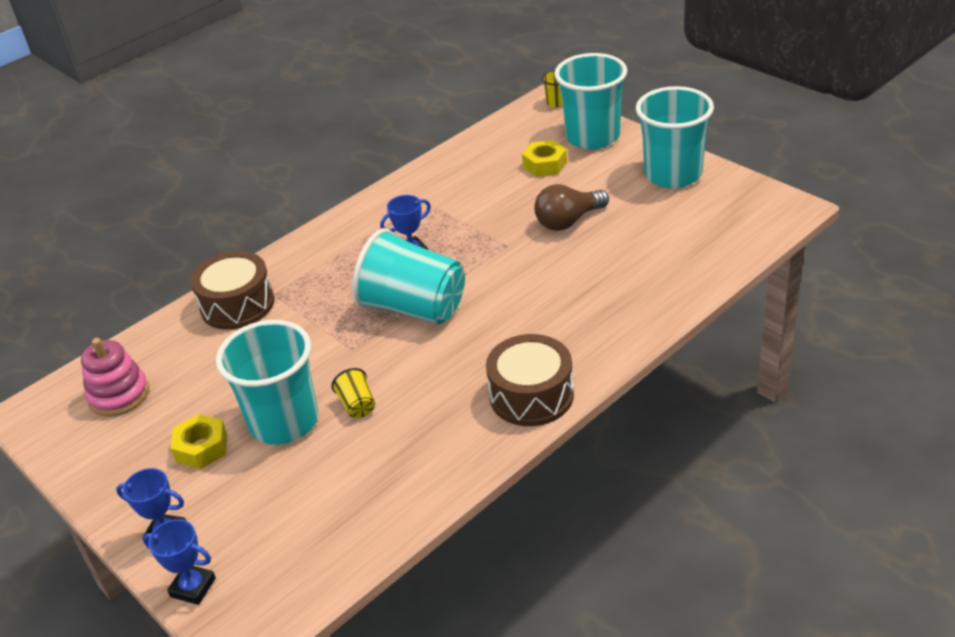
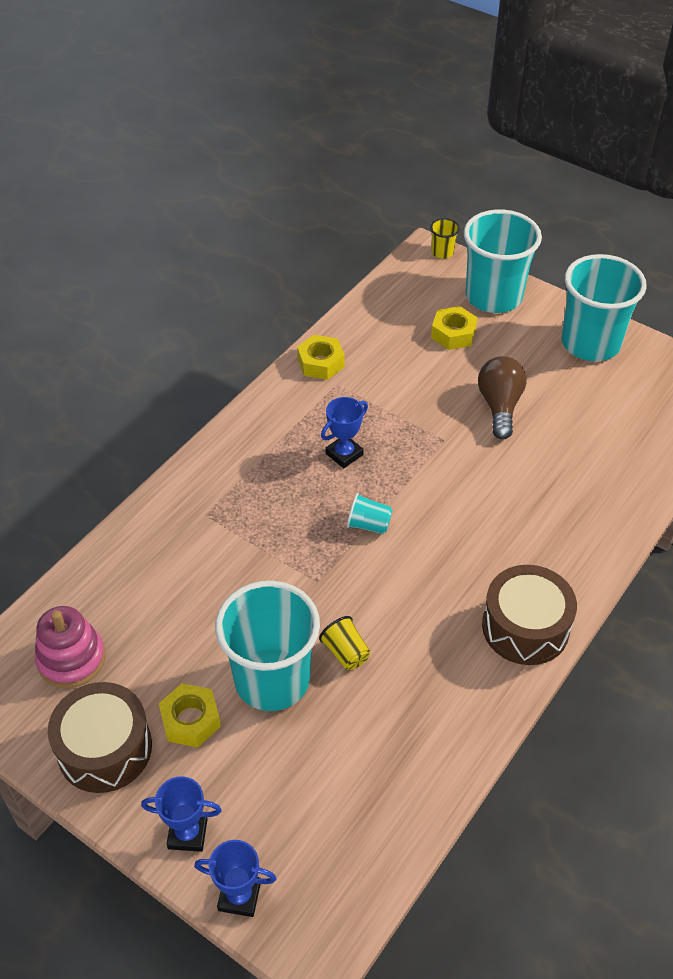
camera: 15 degrees left, 10 degrees up
brown drum [191,251,274,330] -> brown drum moved to [48,682,152,793]
turquoise cup [352,228,465,324] -> turquoise cup [347,493,393,534], size x0.41
brown light bulb [534,184,609,231] -> brown light bulb turned 135 degrees clockwise [478,356,527,440]
none -> yellow nut [297,335,345,380]

